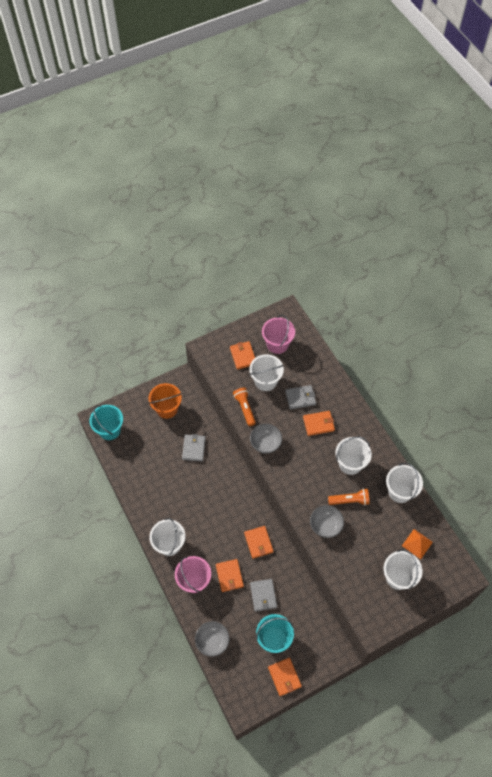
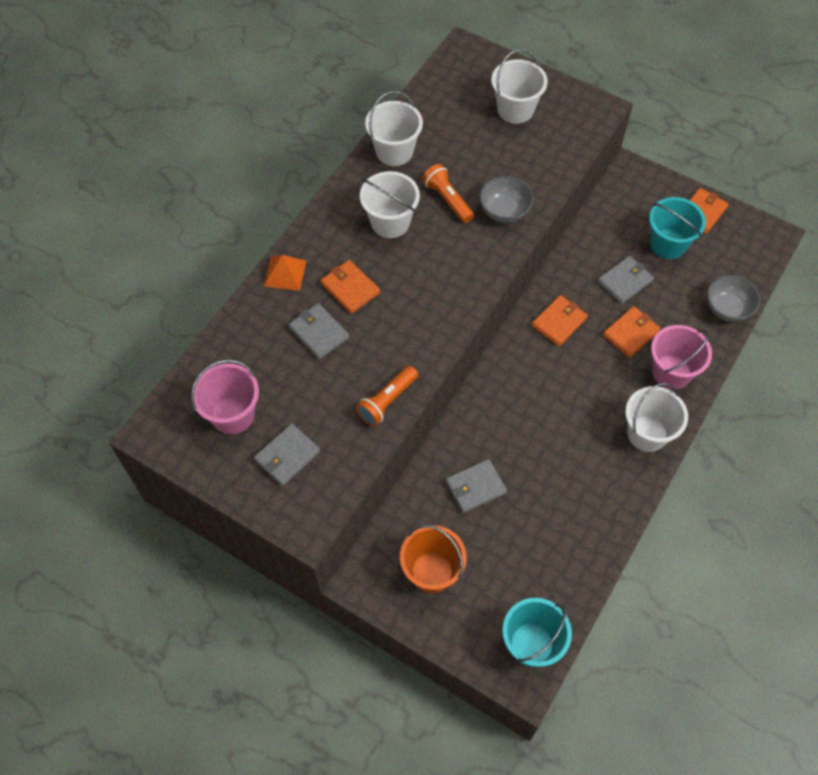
camera: 120 degrees left, 0 degrees up
orange wallet [230,341,255,370] -> grey wallet [254,424,320,486]
white bucket [249,354,284,391] -> none
grey bowl [250,424,282,454] -> none
orange pyramid [402,529,433,559] -> orange pyramid moved to [264,255,307,291]

